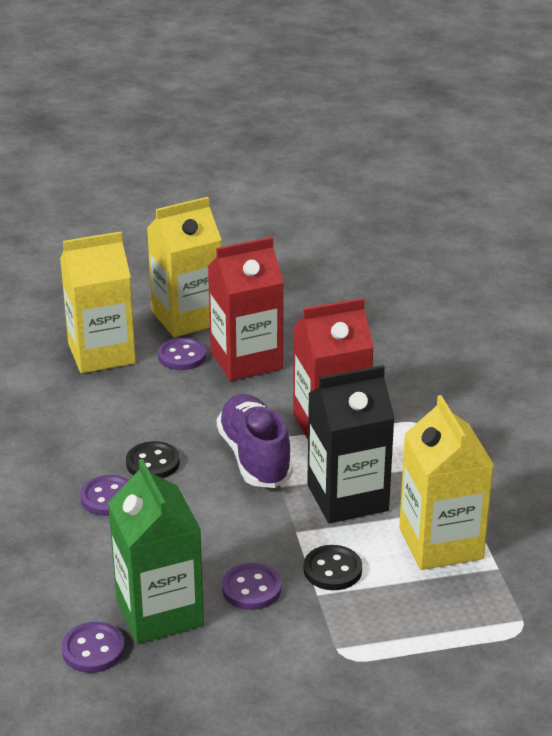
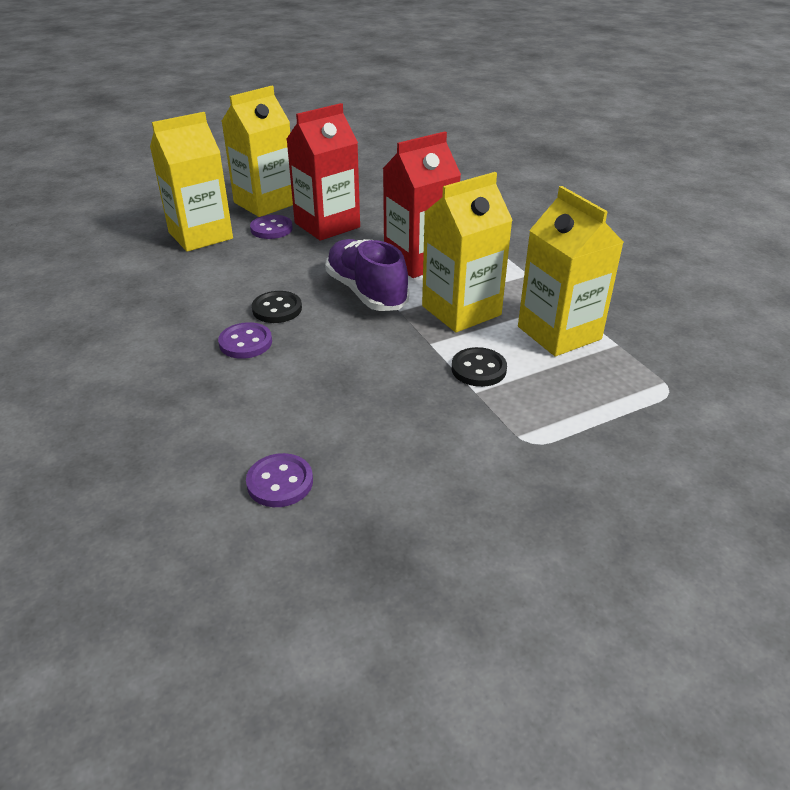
camera: 15 degrees left, 5 degrees up
green carton [108,459,204,644] -> none
purple button [222,563,282,610] -> none
black carton [307,365,395,523] -> yellow carton [422,172,513,332]

